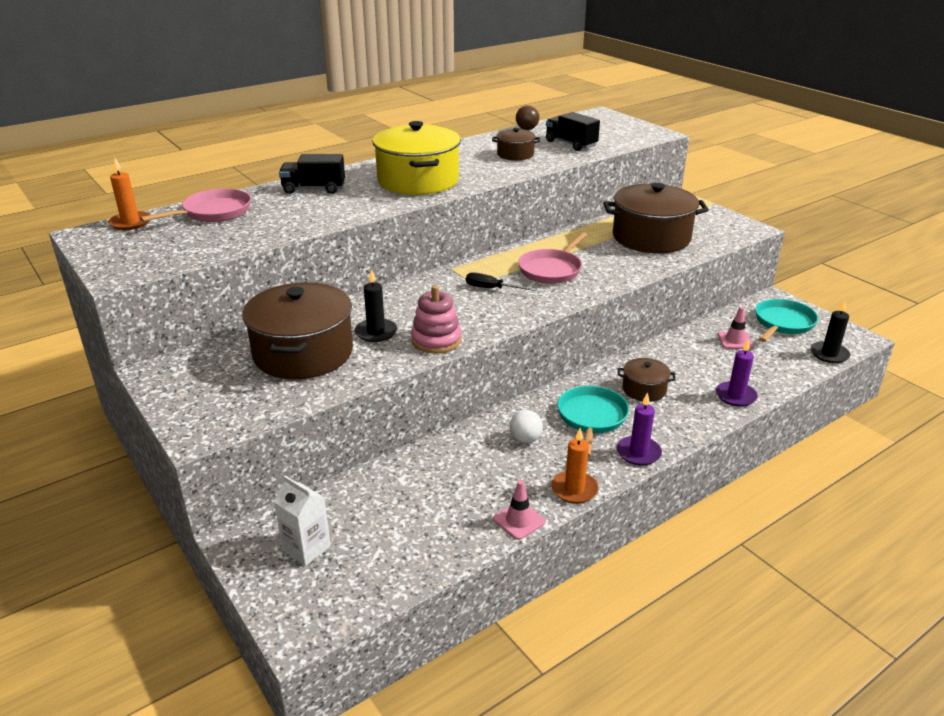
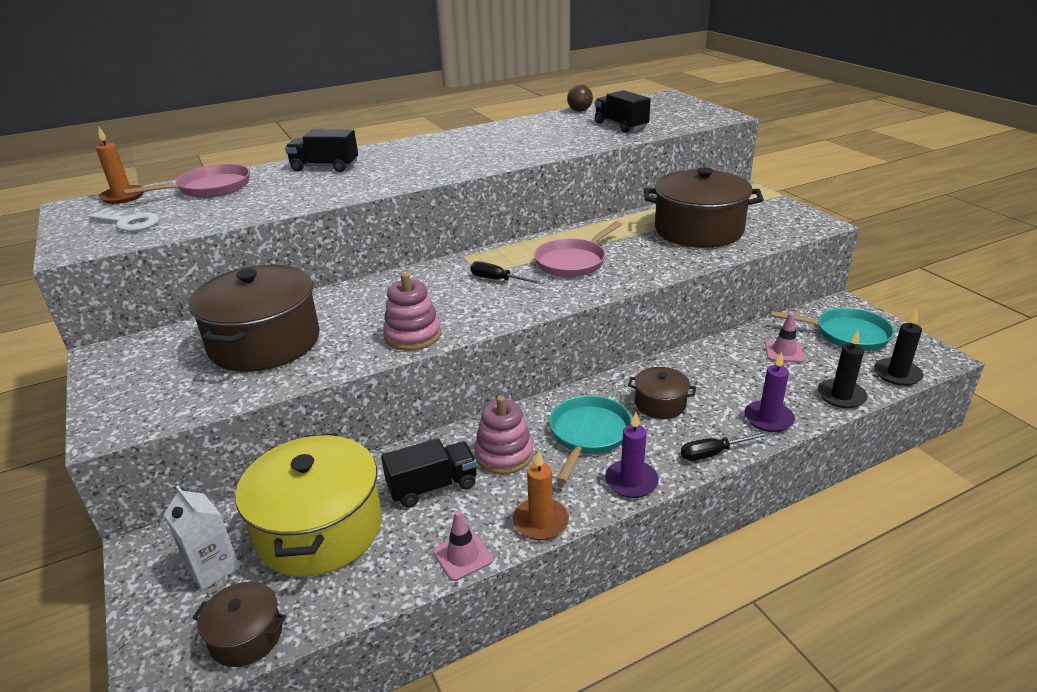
camera: 10 degrees right, 0 degrees up
black candle [355,269,397,342] -> black candle moved to [818,331,868,408]
yellow pot [372,121,461,195] -> yellow pot moved to [235,433,382,577]
brown pot [492,128,540,161] -> brown pot moved to [192,581,286,667]
white ball [509,410,543,443] -> pink stacking toy [474,396,533,474]
turquoise pan [755,299,818,342] -> turquoise pan turned 60 degrees clockwise [770,308,894,351]
none -> white key [89,208,160,232]
none -> black truck [381,438,477,508]
none -> black screwdriver [681,432,770,461]

